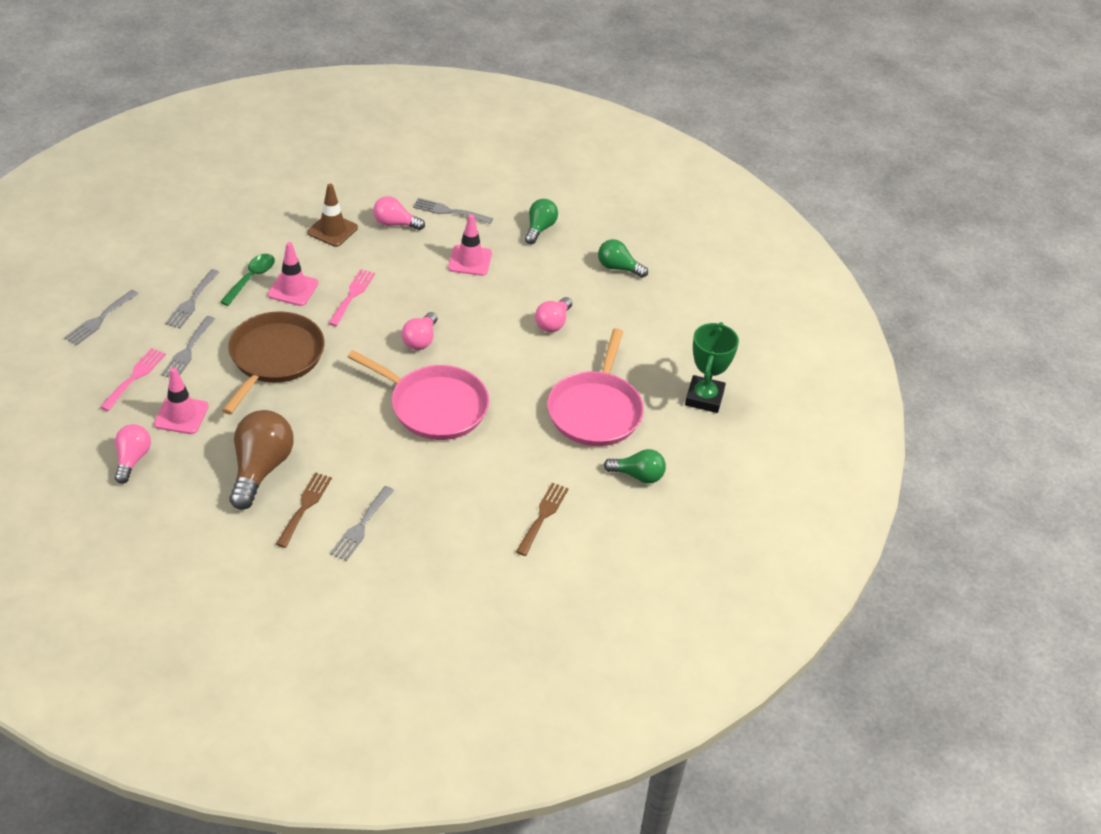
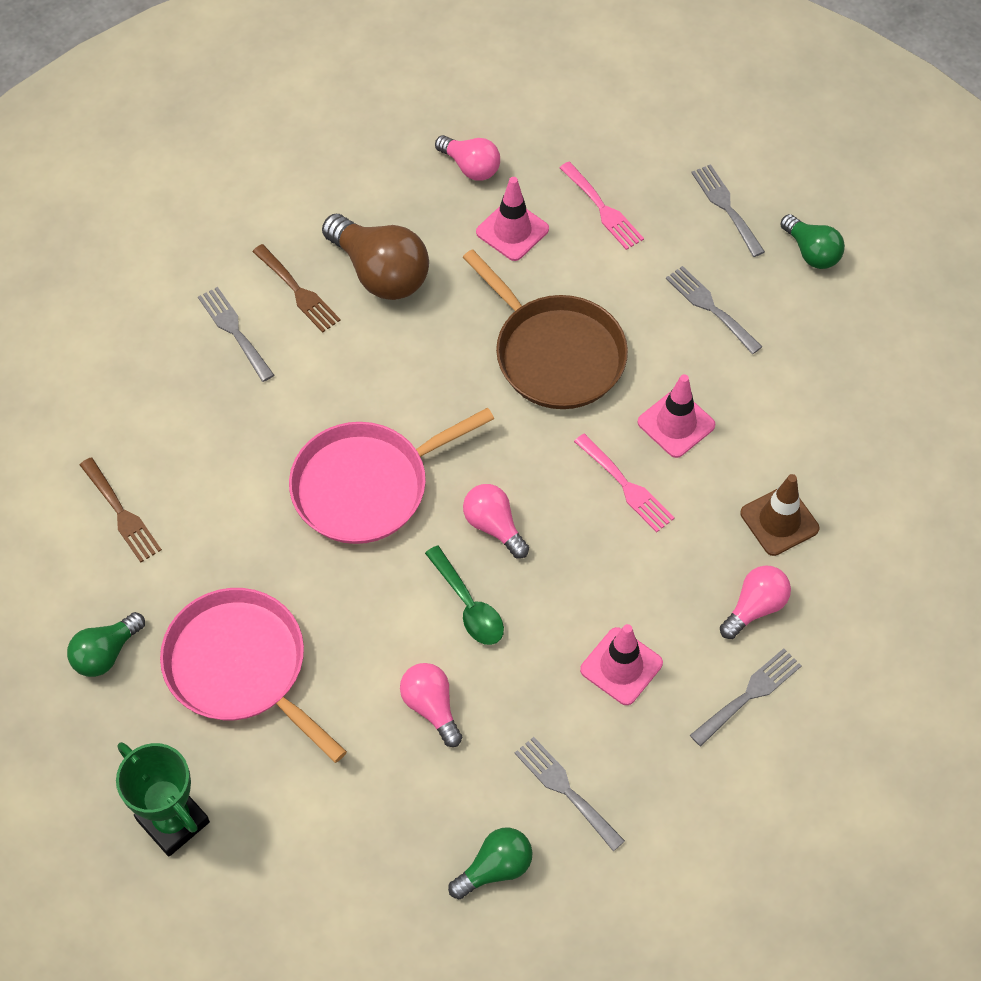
camera: 125 degrees right, 15 degrees up
grey fork [161,316,215,377] -> grey fork moved to [515,737,625,851]
green spoon [220,254,275,306] -> green spoon moved to [425,545,504,645]
green light bulb [525,199,558,244] -> green light bulb moved to [780,214,845,269]

